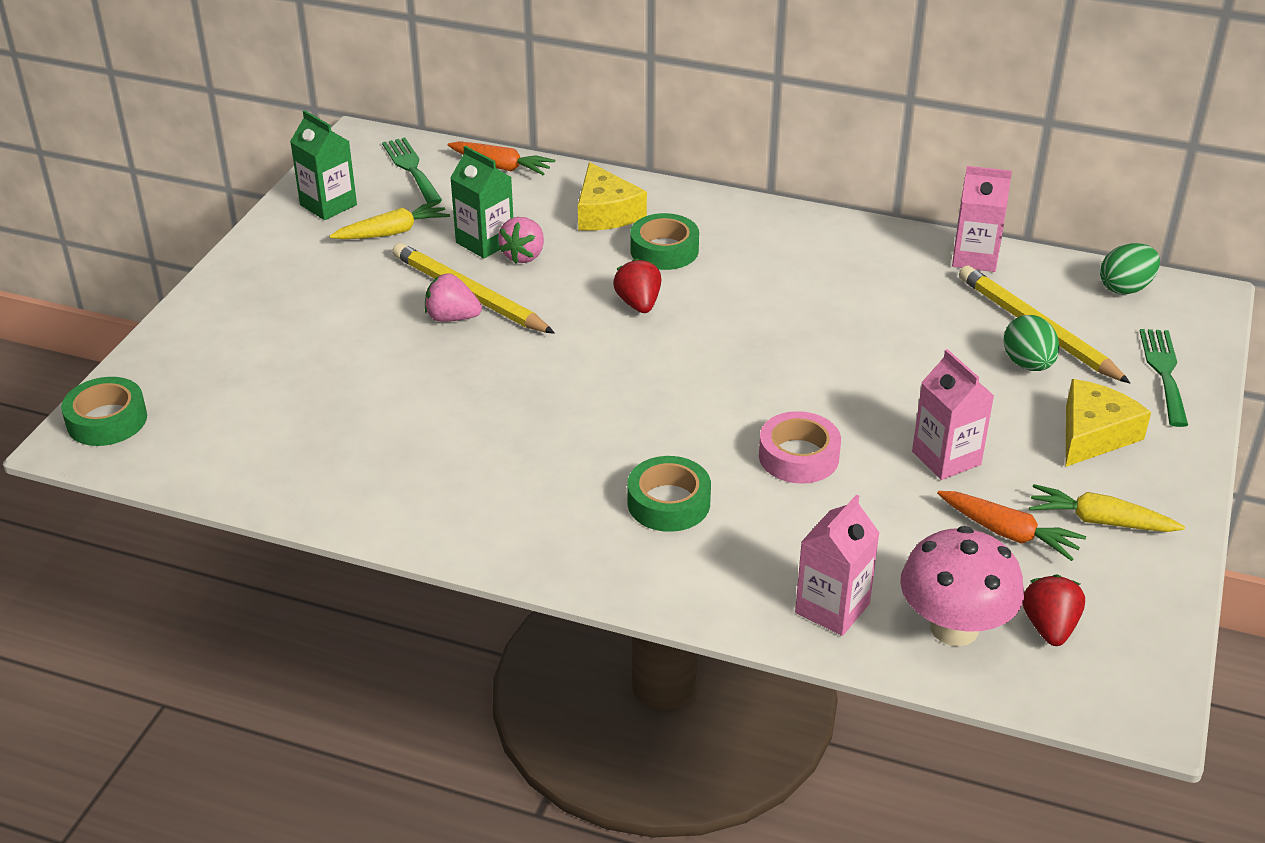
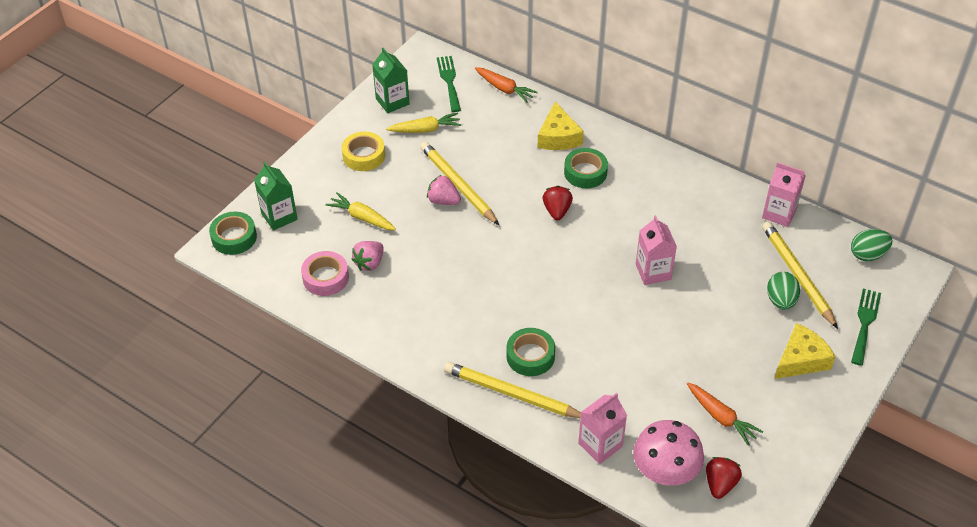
camera: 15 degrees right, 10 degrees up
green carton [450,146,513,258] -> green carton moved to [254,162,298,231]
pink strawberry [498,217,544,264] -> pink strawberry moved to [351,241,384,271]
pink tape [759,411,841,484] -> pink tape moved to [301,251,349,296]
pink carton [912,349,994,480] -> pink carton moved to [636,215,677,285]
yellow carrot [1029,484,1185,532] -> yellow carrot moved to [325,192,396,230]
none -> yellow tape [342,132,385,171]
none -> yellow pencil [444,362,581,418]

